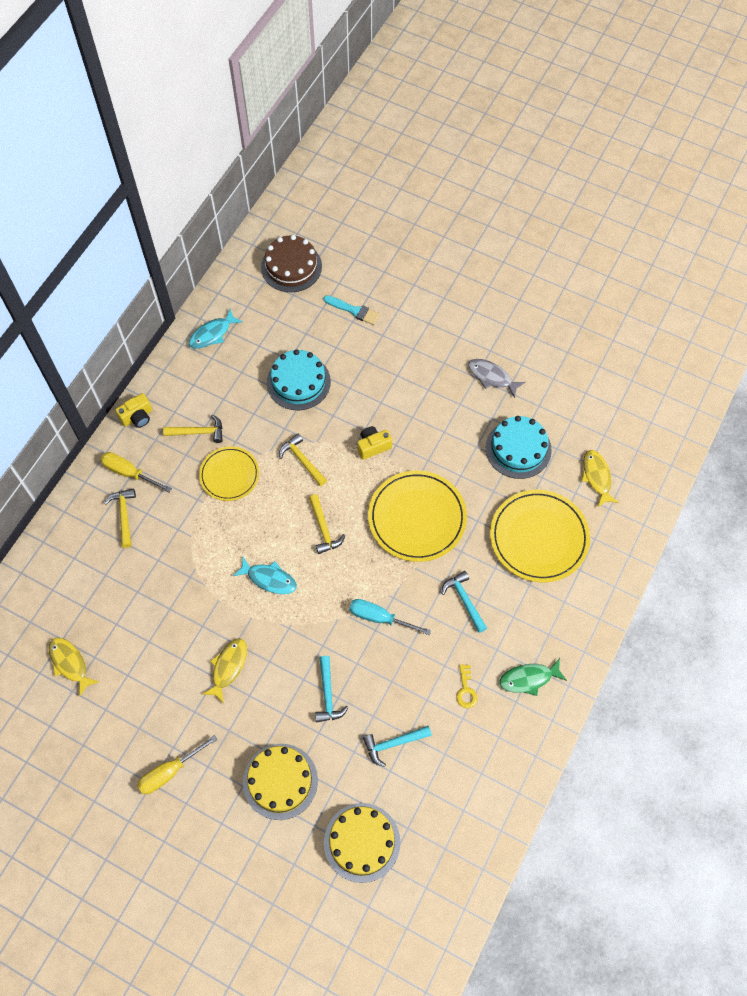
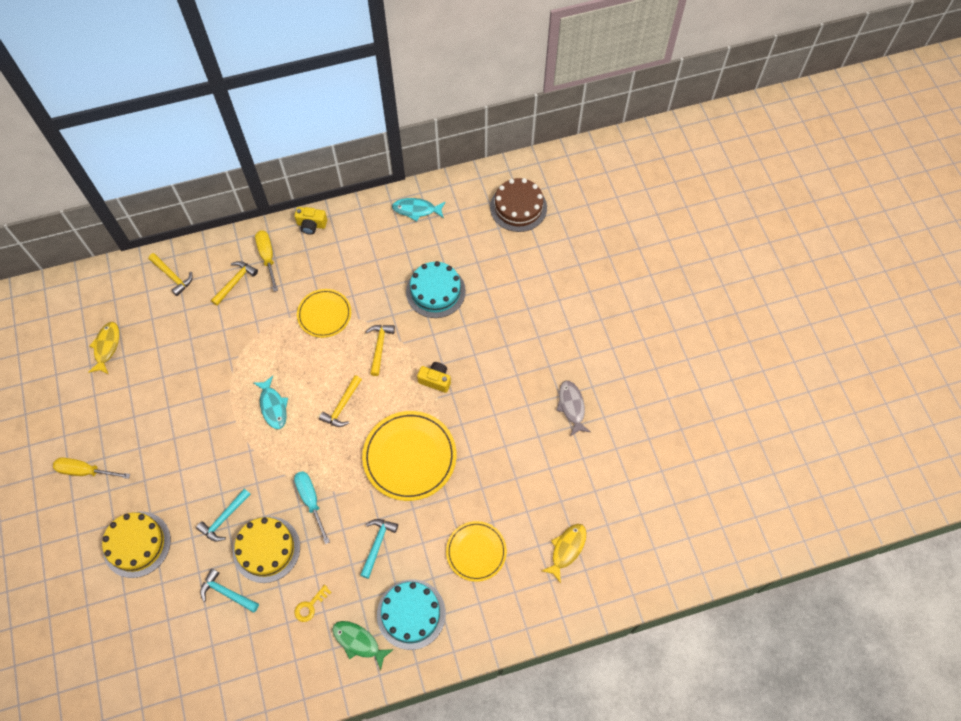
camera: 45 degrees right, 0 degrees up
yellow hammer [163,414,223,443] -> yellow hammer moved to [148,253,193,296]
yellow fish [202,638,247,704] -> none
turquoise brush [323,295,380,325] -> none
yellow cake [324,803,400,883] -> yellow cake moved to [233,516,300,583]
turquoise cake [486,416,552,479] -> turquoise cake moved to [377,580,446,650]
yellow plate [490,490,590,582] -> yellow plate [446,521,507,582], size x0.62

